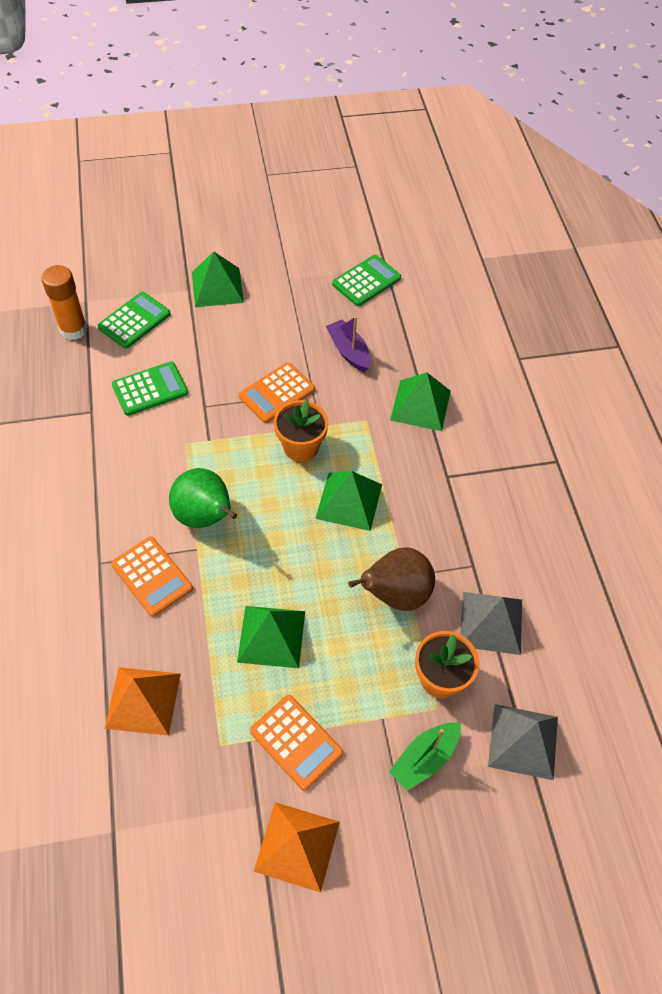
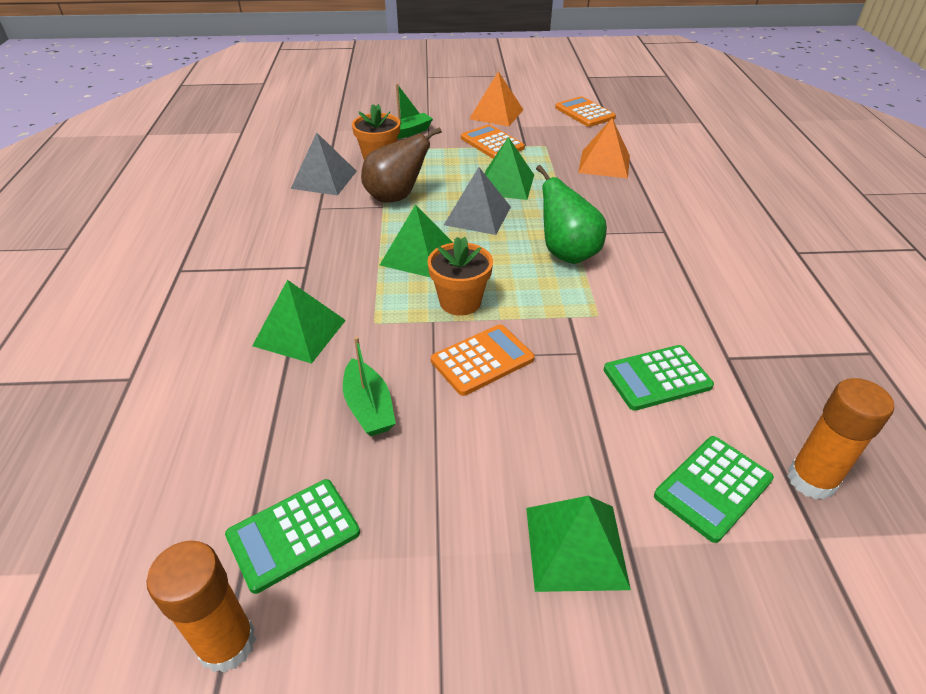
camera: 170 degrees left, 15 degrees down
orange calculator [111,537,193,617] -> orange calculator moved to [555,96,616,127]
purple boat [326,316,370,372] -> green boat [343,336,396,436]
grey pyramid [488,704,558,780] -> grey pyramid moved to [444,167,511,235]
none -> orange glue stick [147,540,256,673]

